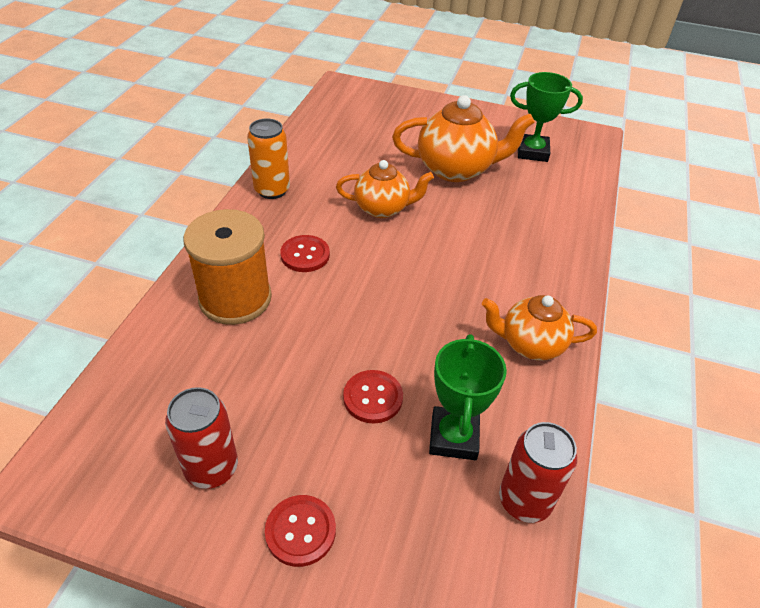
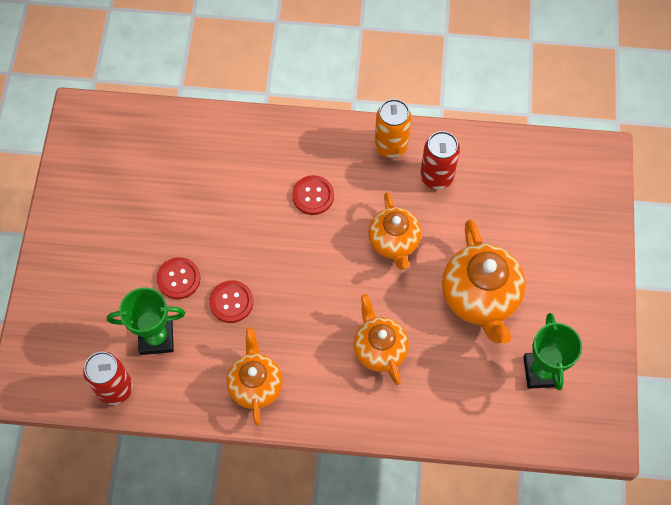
camera: 80 degrees right, 20 degrees up
red can [165,387,238,489] -> red can moved to [420,131,460,190]
orange spool [183,209,272,325] -> none
red button [265,495,336,567] -> red button moved to [209,280,253,323]
none -> orange teapot [354,294,409,385]

